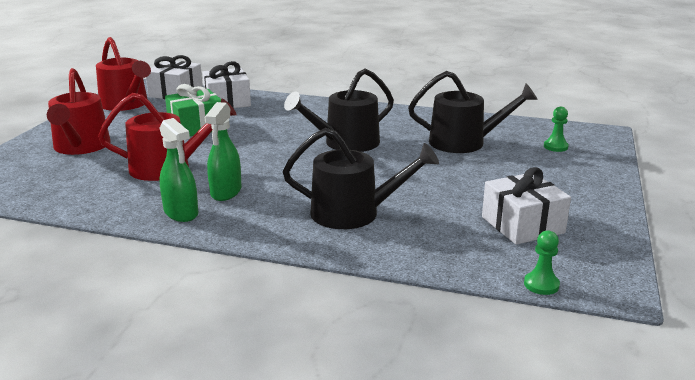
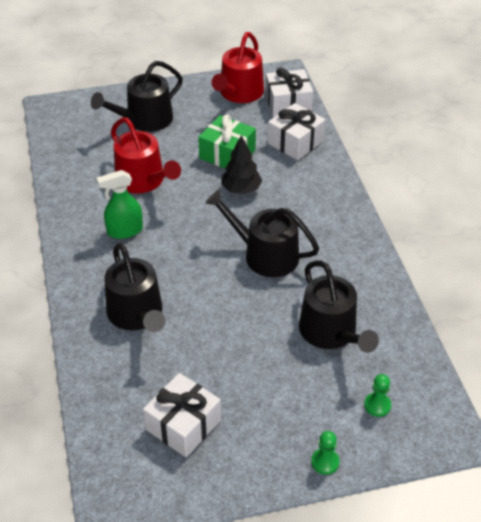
camera: 60 degrees right, 20 degrees up
red watering can [47,68,111,155] -> black watering can [91,61,183,132]
green spray bottle [160,118,198,222] -> none
green pawn [524,231,560,295] -> green pawn moved to [311,431,340,475]
none -> black tree [221,135,262,194]

